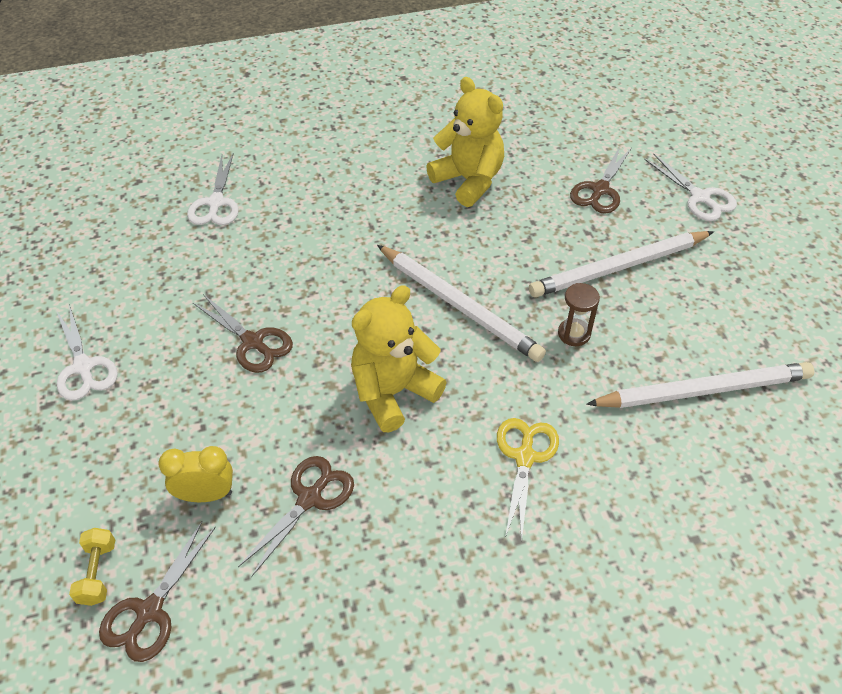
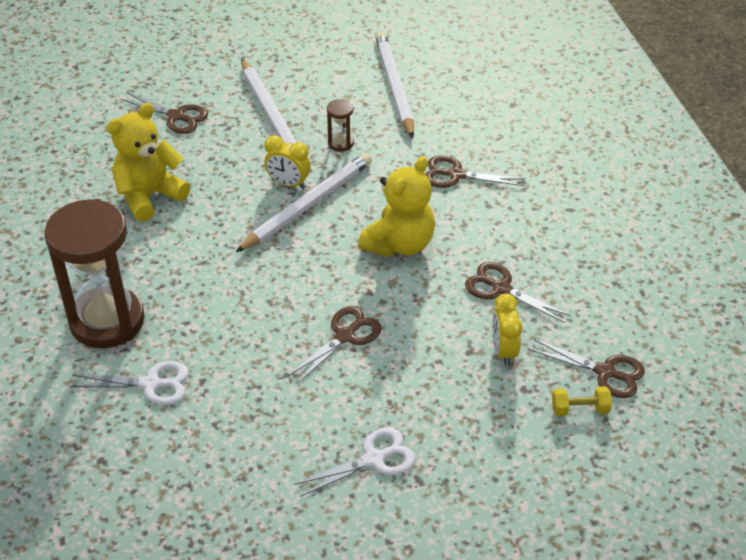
camera: 90 degrees left, 5 degrees down
yellow teddy bear [351,285,447,432] -> yellow teddy bear turned 105 degrees counterclockwise [358,156,435,257]
yellow scissors [497,418,559,542] -> brown scissors [425,156,525,188]
white scissors [644,153,737,221] -> none
none -> brown hourglass [44,199,145,348]
none -> yellow clock [264,135,311,189]

